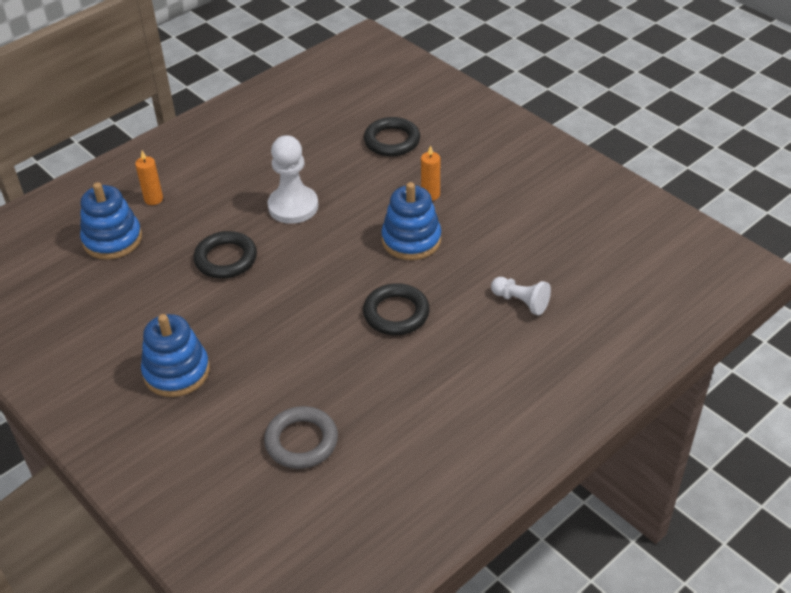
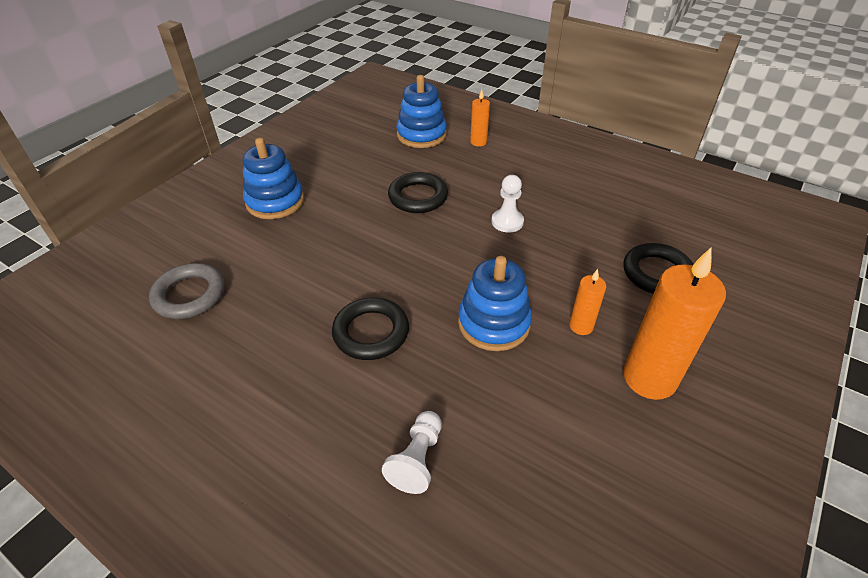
camera: 75 degrees right, 0 degrees up
white pawn [268,135,318,224] -> white pawn [491,175,524,233], size x0.61
none -> orange candle [623,248,726,400]

